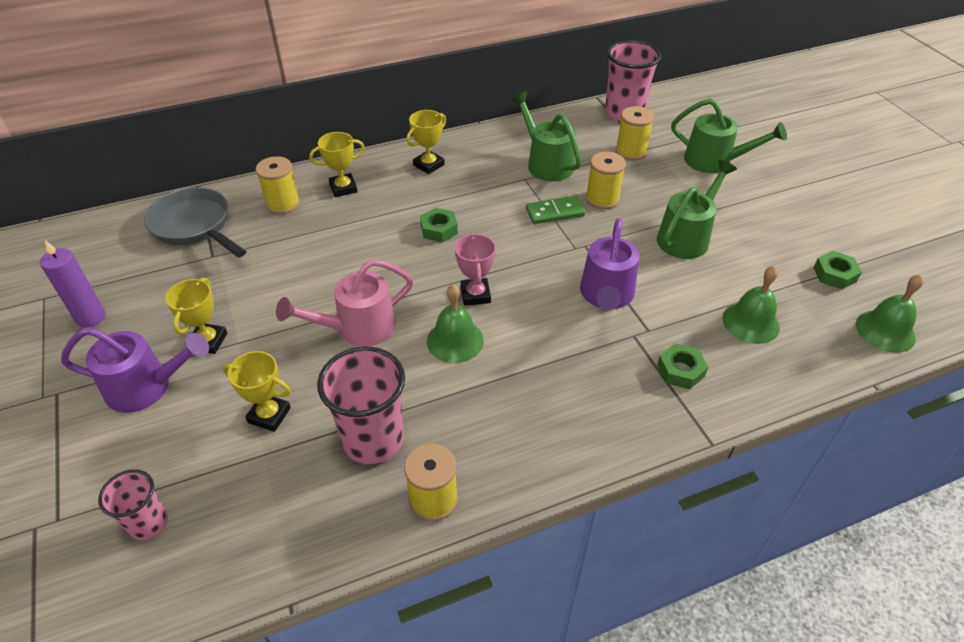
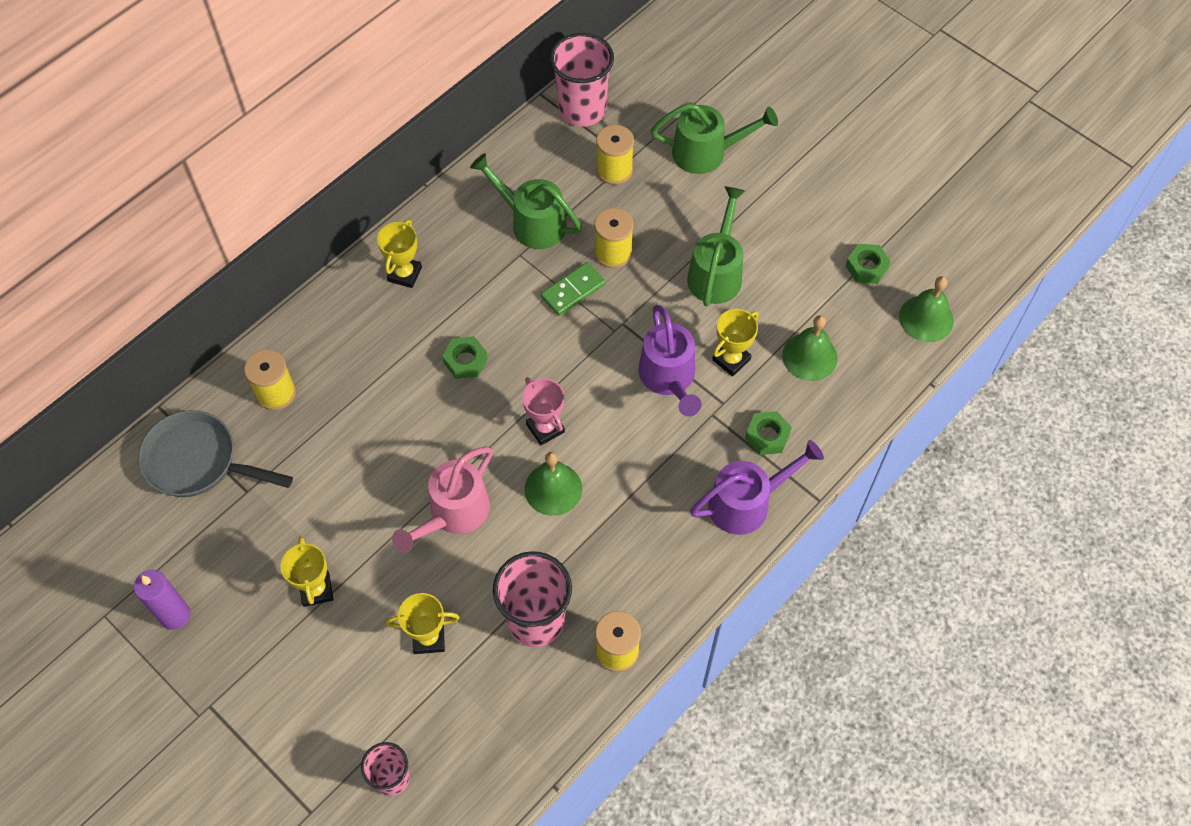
camera: 25 degrees left, 15 degrees up
purple watering can [61,327,209,413] -> purple watering can moved to [690,440,824,535]
yellow trophy [309,132,365,197] -> yellow trophy moved to [712,309,759,376]

